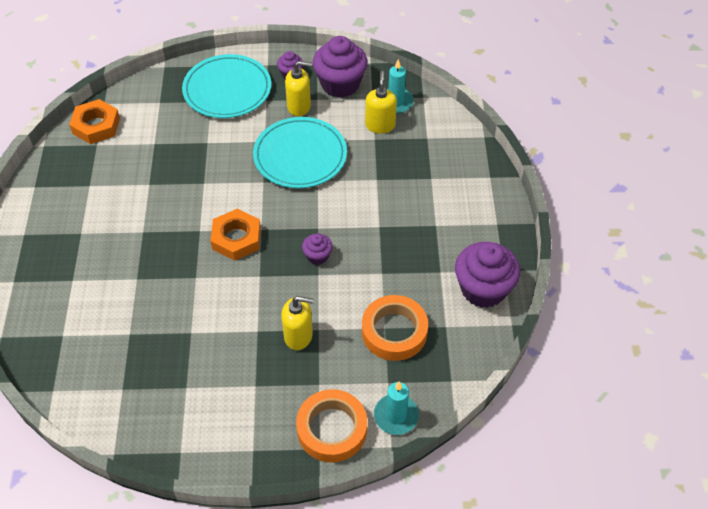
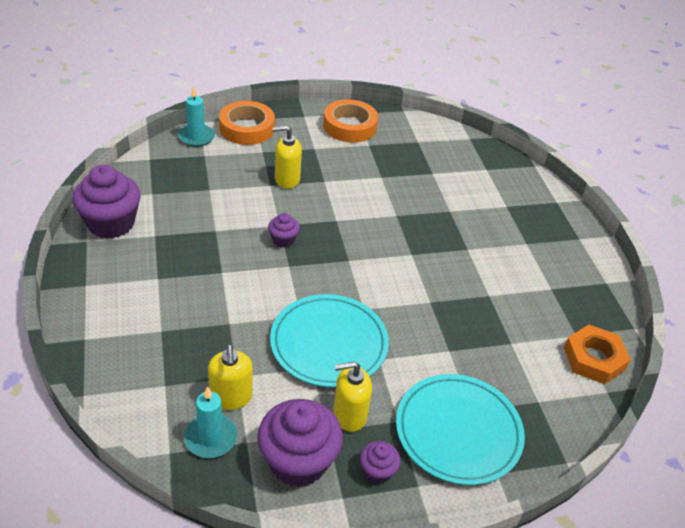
camera: 165 degrees right, 10 degrees down
orange nut [210,209,261,261] -> none
orange tape [362,295,428,361] -> orange tape moved to [323,99,378,143]

